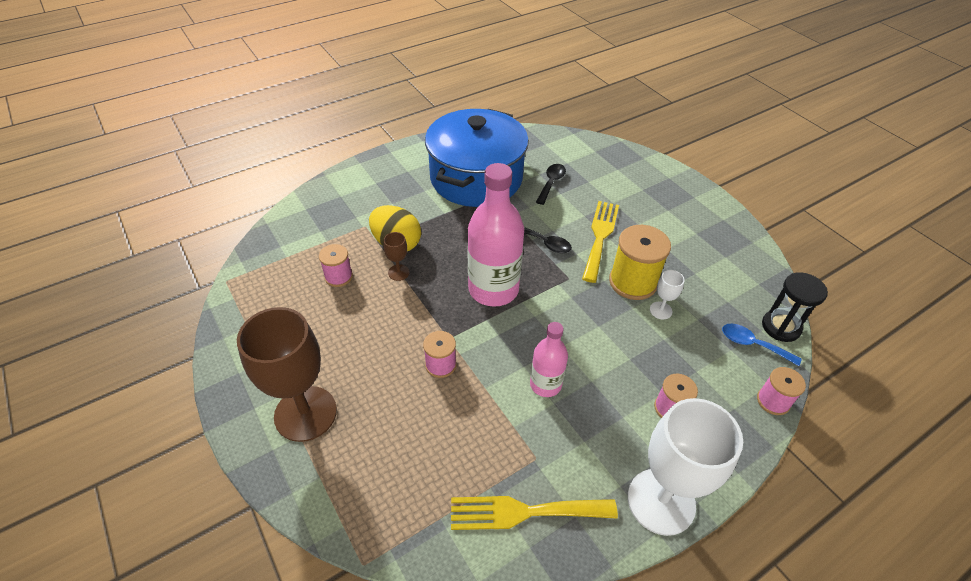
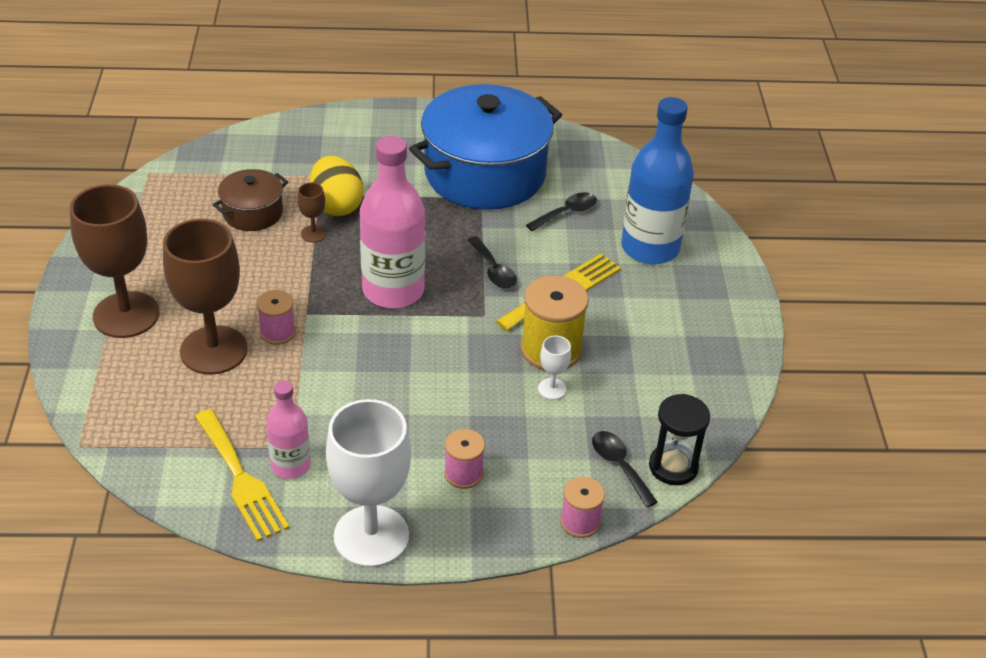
camera: 30 degrees right, 5 degrees down
pink spool [319,244,353,287] -> brown pot [213,169,288,231]
yellow fork [451,496,618,530] -> yellow fork turned 150 degrees counterclockwise [195,409,289,542]
pink bottle [530,322,568,397] -> pink bottle moved to [266,380,311,479]
blue spoon [722,324,801,366] -> black spoon [592,431,658,507]
none -> brown goblet [163,219,248,375]
none -> blue bottle [621,97,694,264]

